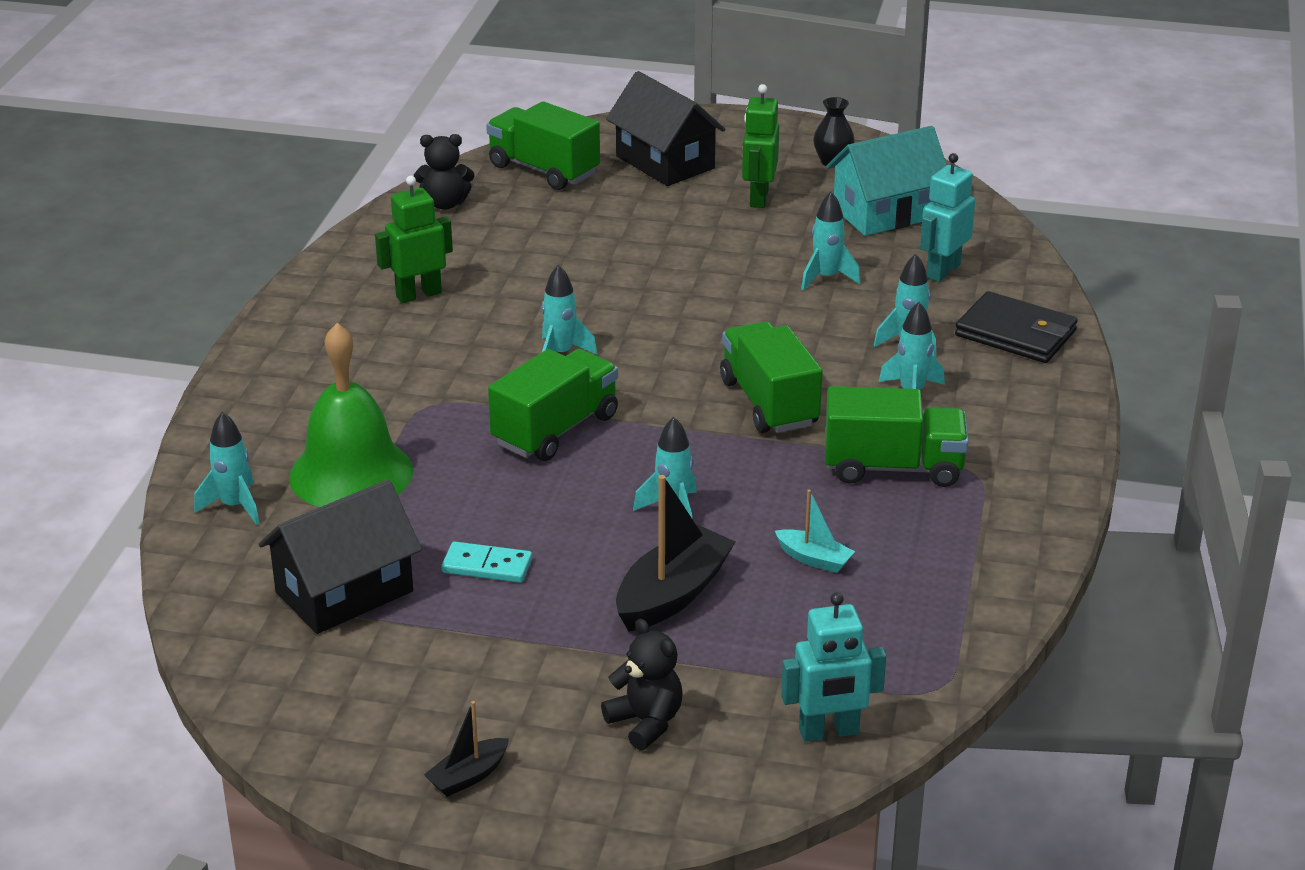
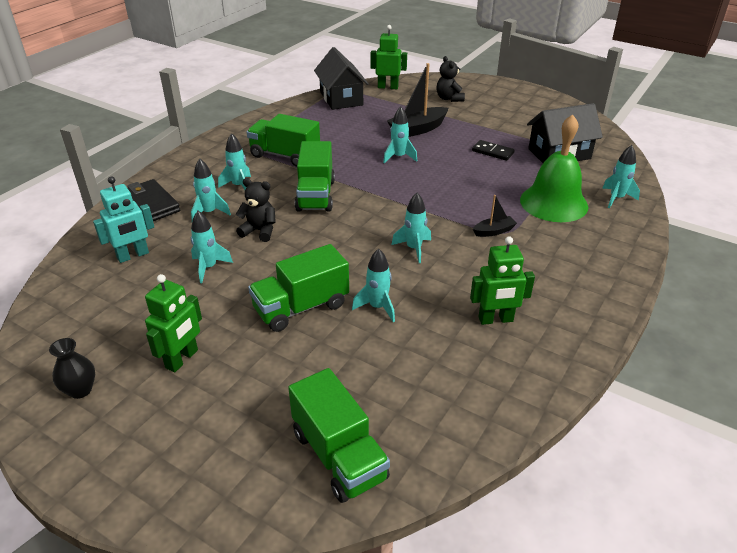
camera: 160 degrees left, 5 degrees up
black teddy bear [414,134,474,210] -> black teddy bear moved to [235,178,276,242]
black boat [424,701,509,797] -> black boat moved to [473,195,517,237]
turquoise domino [442,542,532,583] -> black domino [472,140,515,161]
green truck [488,349,618,461] -> green truck moved to [248,244,349,332]
black house [606,71,725,186] -> black house moved to [314,47,369,110]
turquoise boat [775,489,855,573] -> none
turquoise robot [781,592,886,742] -> green robot [370,25,407,89]
turquoise house [826,126,946,236] -> none
none -> turquoise rocket [352,248,395,322]

